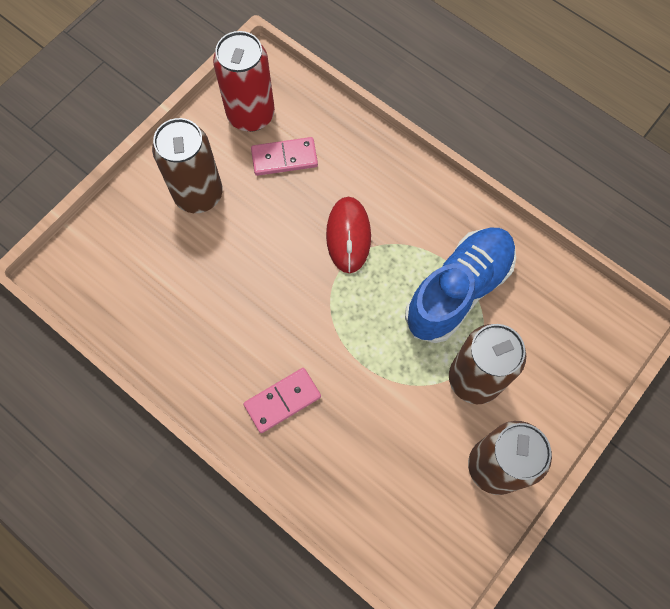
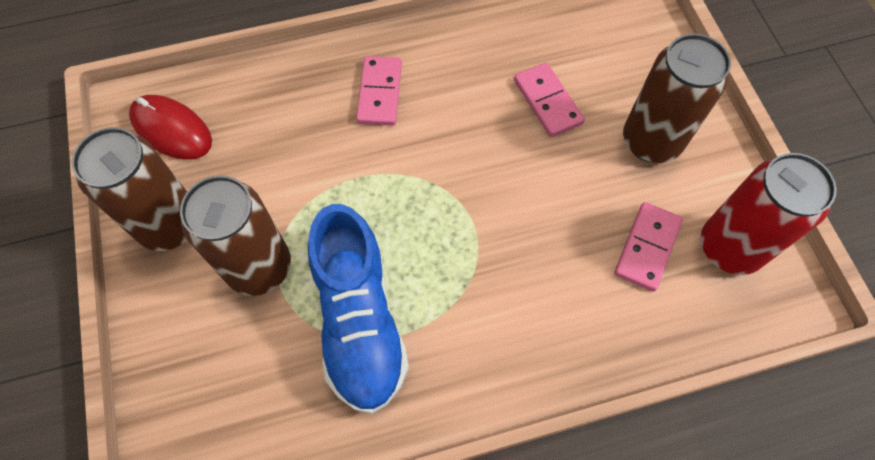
camera: 125 degrees right, 5 degrees down
red mouse [326,197,371,273] -> red mouse moved to [129,95,212,160]
none -> pink domino [514,63,585,137]

